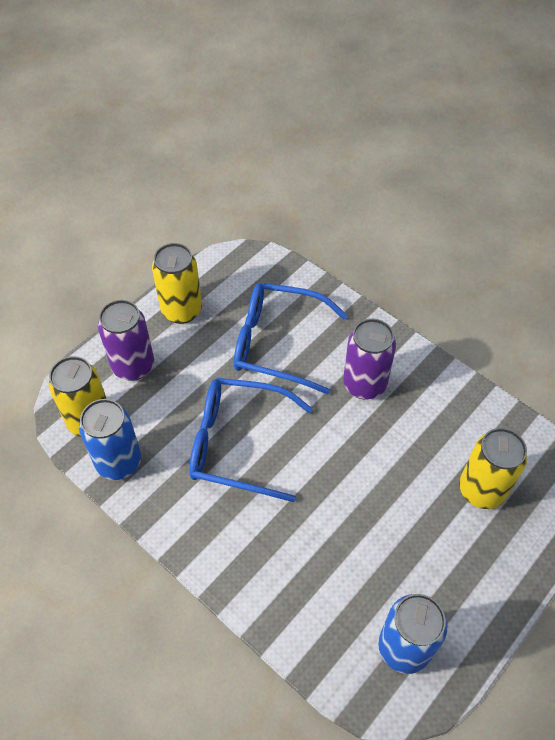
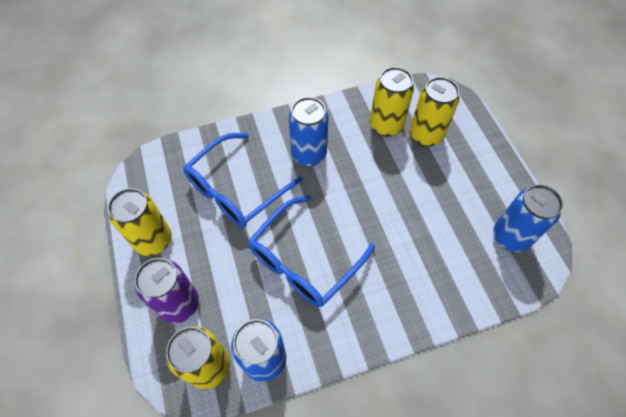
camera: 60 degrees left, 5 degrees up
purple can [343,319,396,400] -> blue can [289,97,328,167]
none -> yellow can [370,67,414,137]

